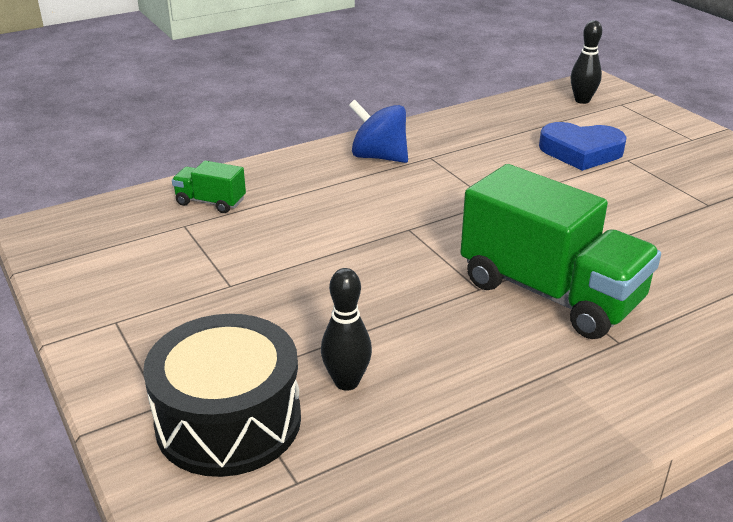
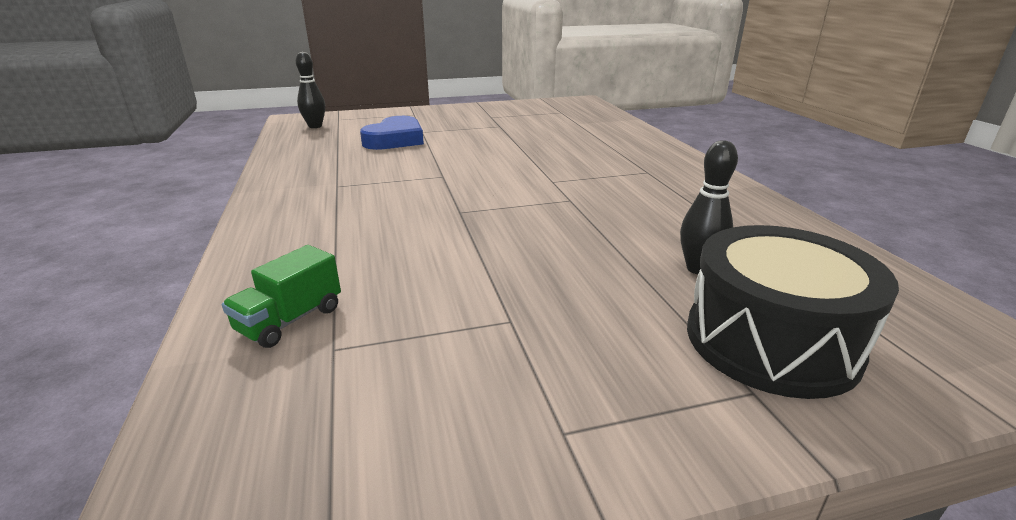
camera: 75 degrees left, 5 degrees down
blue spinning top [349,100,408,163] -> none
green truck [460,164,661,339] -> none

